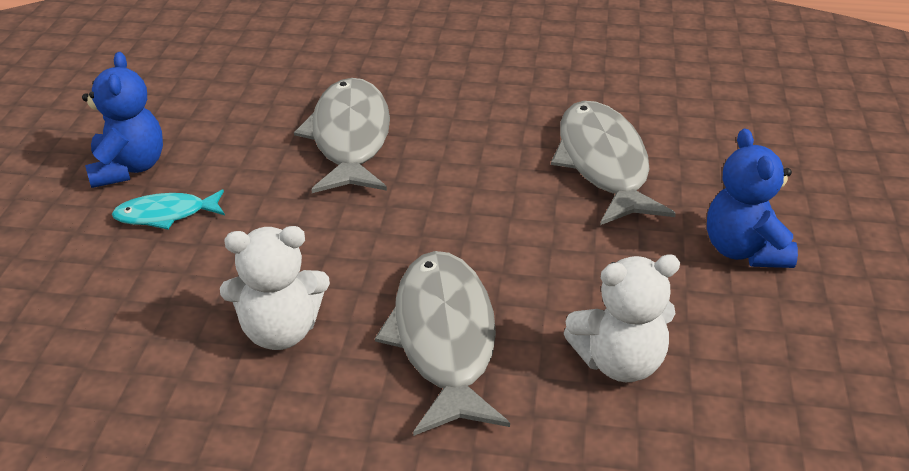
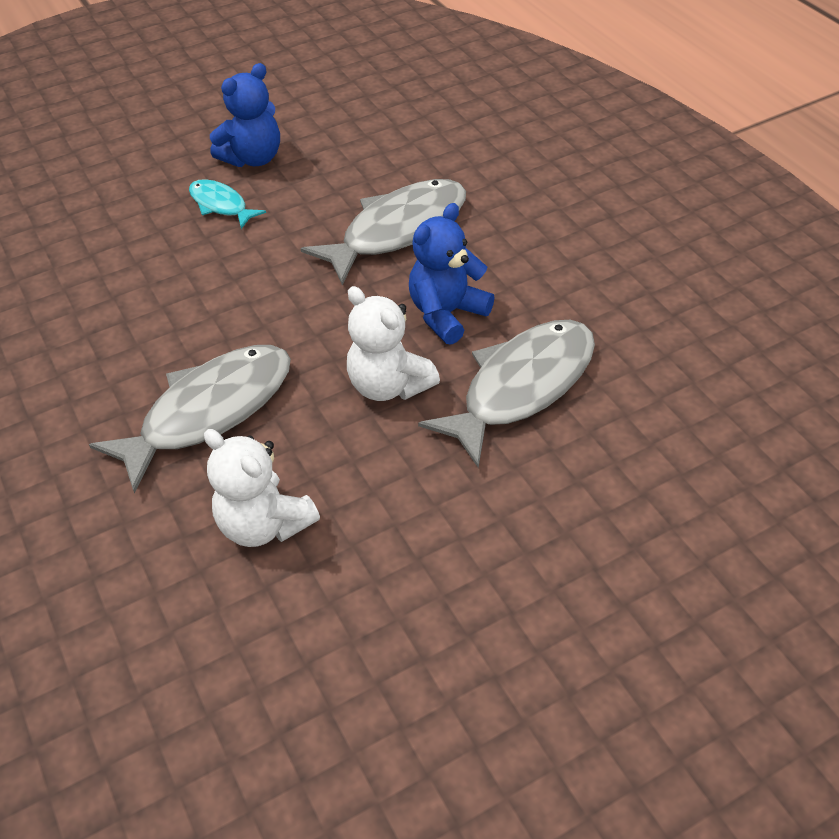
camera: 55 degrees right, 10 degrees up
white teddy bear [220,226,330,350] -> white teddy bear moved to [347,286,440,401]
blue teddy bear [707,128,798,268] -> blue teddy bear moved to [409,203,495,345]

